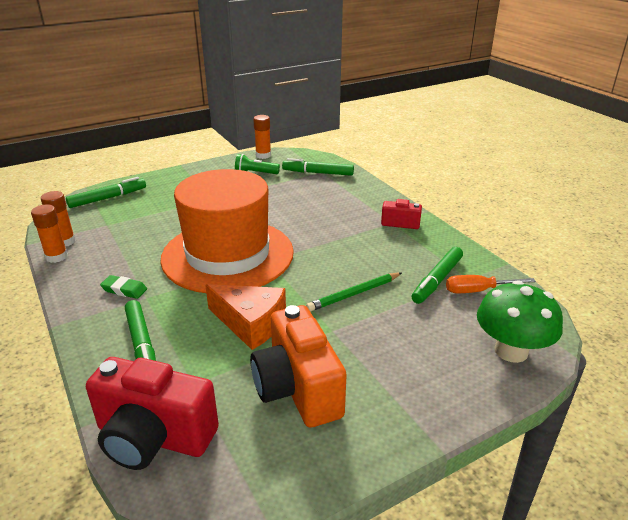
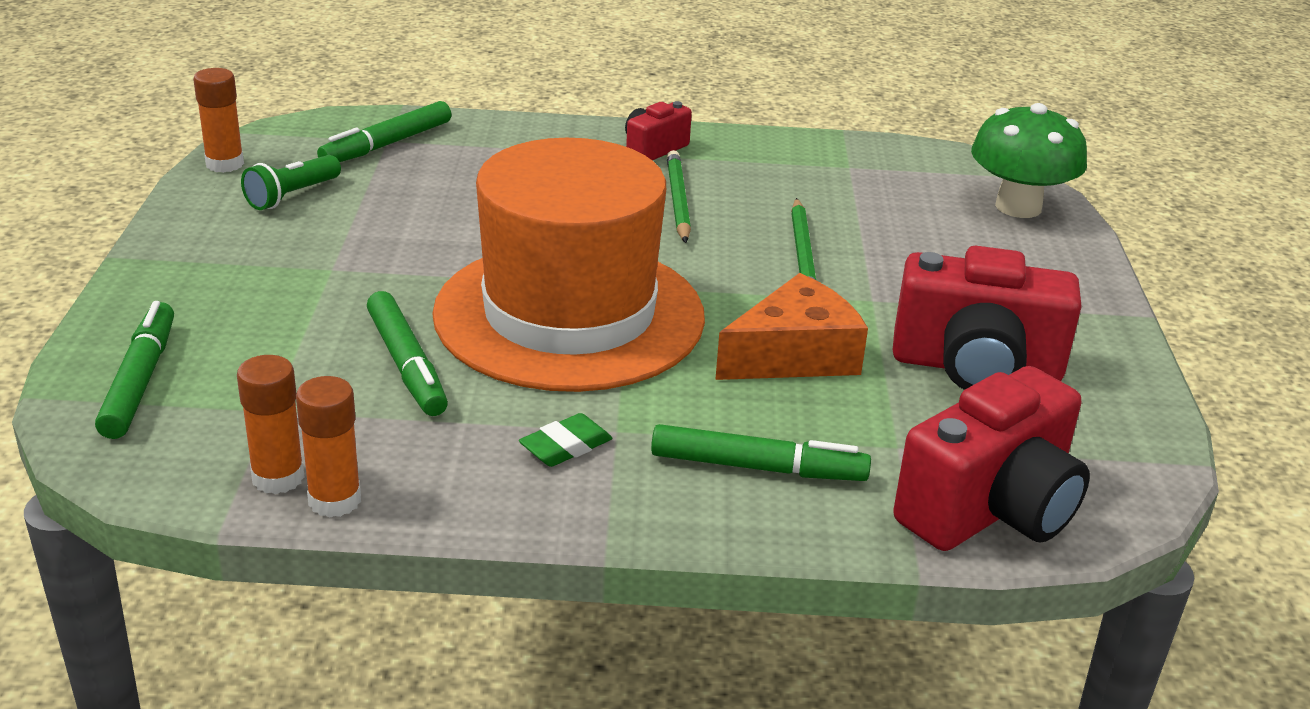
camera: 60 degrees left, 0 degrees up
orange camera [250,305,347,428] -> red camera [893,246,1082,390]
green marker [411,247,463,304] -> green marker moved to [367,291,448,416]
orange screwdriver [446,275,536,293] -> none
none -> green pencil [667,150,691,243]

